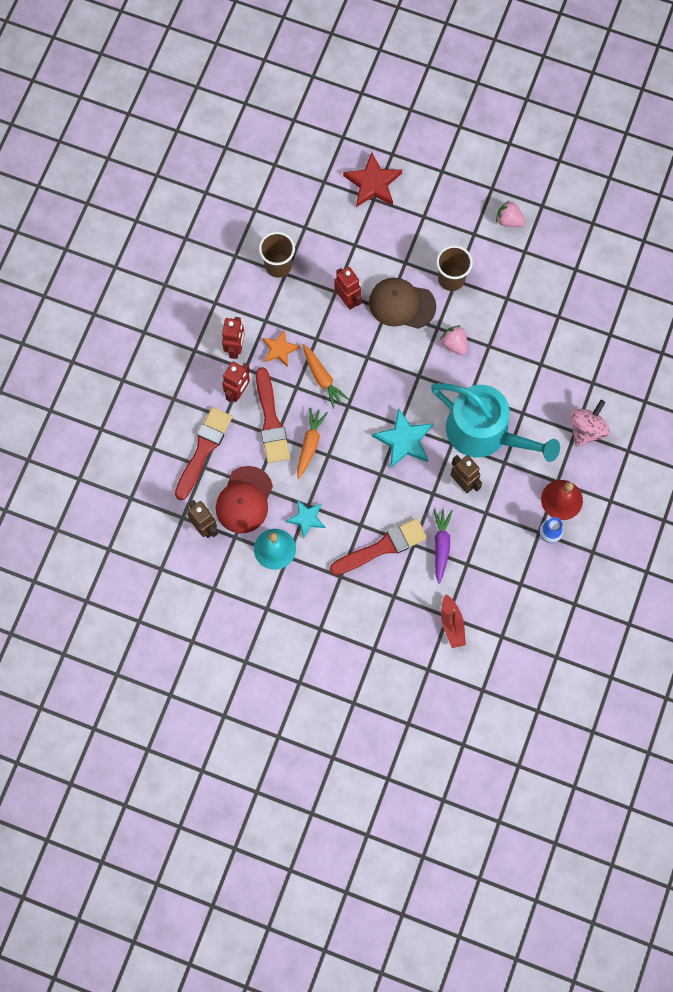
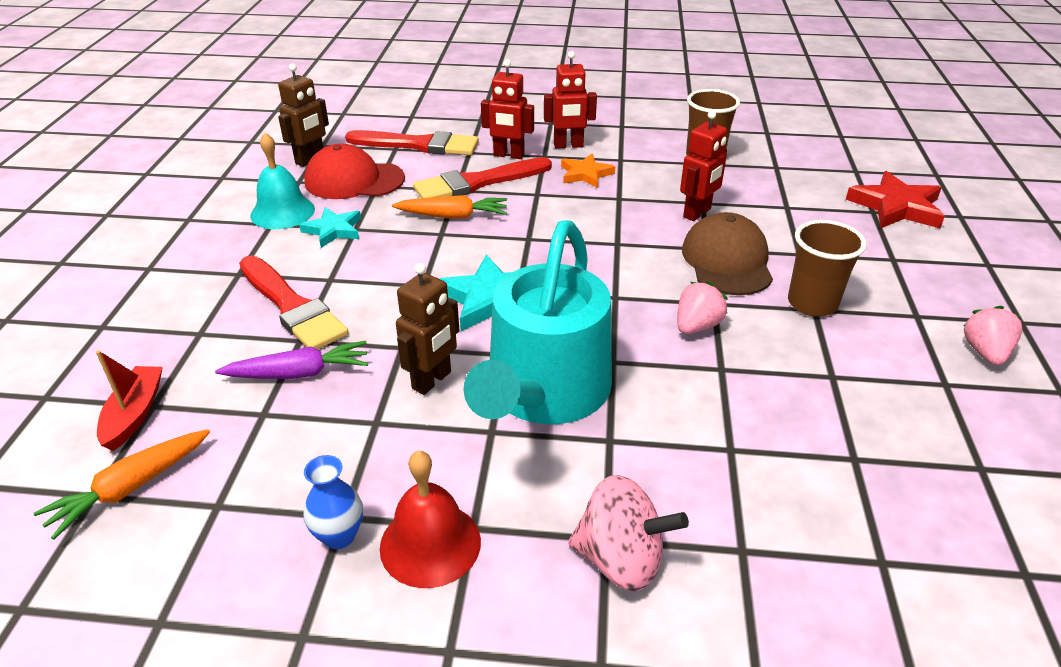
camera: 75 degrees right, 35 degrees down
orange carrot [303,344,349,409] -> orange carrot moved to [33,429,210,540]
red boat [441,594,466,648] -> red boat turned 120 degrees clockwise [96,350,163,451]

